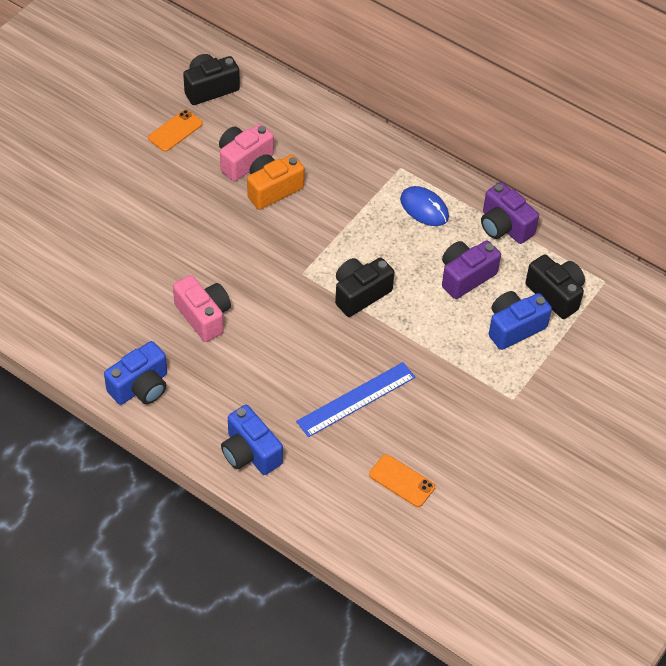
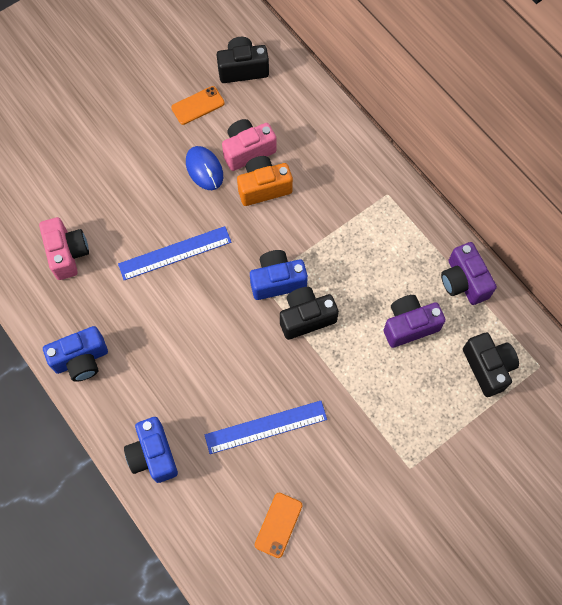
camera: 20 degrees right, 15 degrees up
pink camera [173,275,231,342] -> pink camera moved to [39,217,89,280]
orange phone [369,454,435,507] -> orange phone turned 60 degrees clockwise [255,493,303,558]
blue mouse [400,186,449,226] -> blue mouse moved to [186,146,223,190]
blue camera [489,291,552,350] -> blue camera moved to [250,250,308,300]
none -> blue ruler [118,226,232,280]

